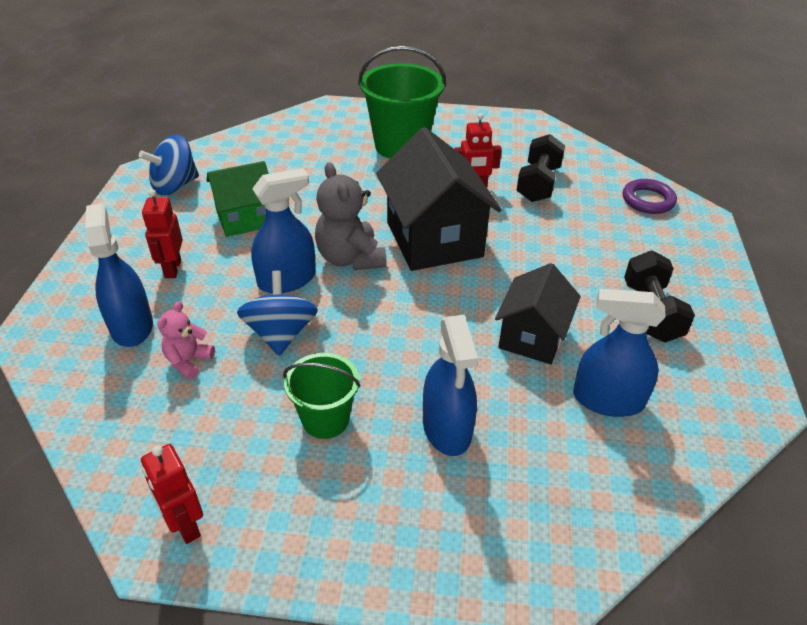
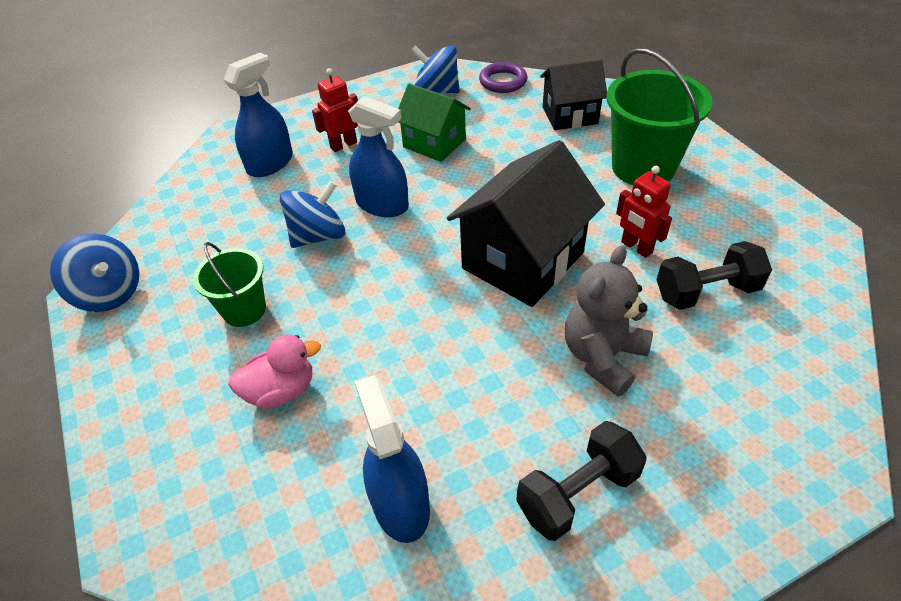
camera: 60 degrees right, 5 degrees up
red robot [141,444,203,544] -> blue spinning top [50,234,139,312]
pink teddy bear [157,301,215,380] -> none
grey teddy bear [315,162,387,270] -> grey teddy bear moved to [565,245,653,396]
blue spray bottle [423,315,478,456] -> pink duck [228,335,321,409]
black house [495,263,581,364] -> black house moved to [540,59,607,130]
purple ring [623,179,677,214] -> purple ring moved to [479,62,528,93]

